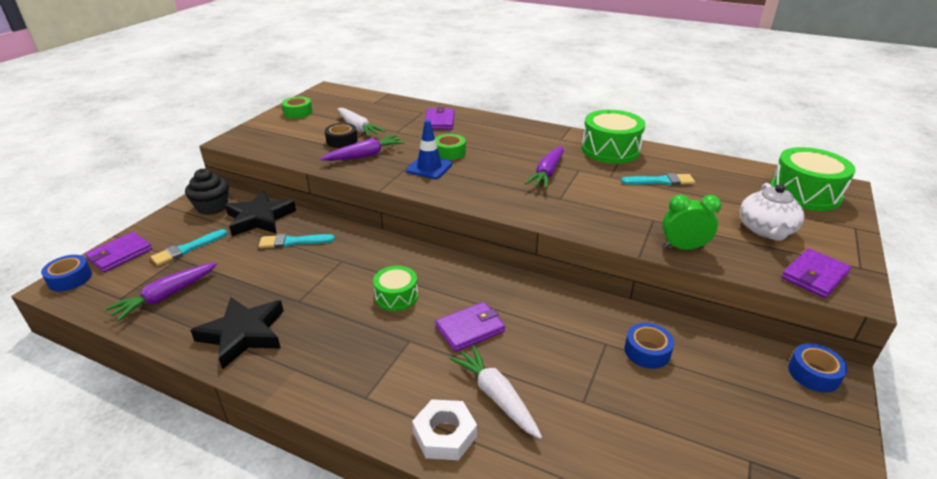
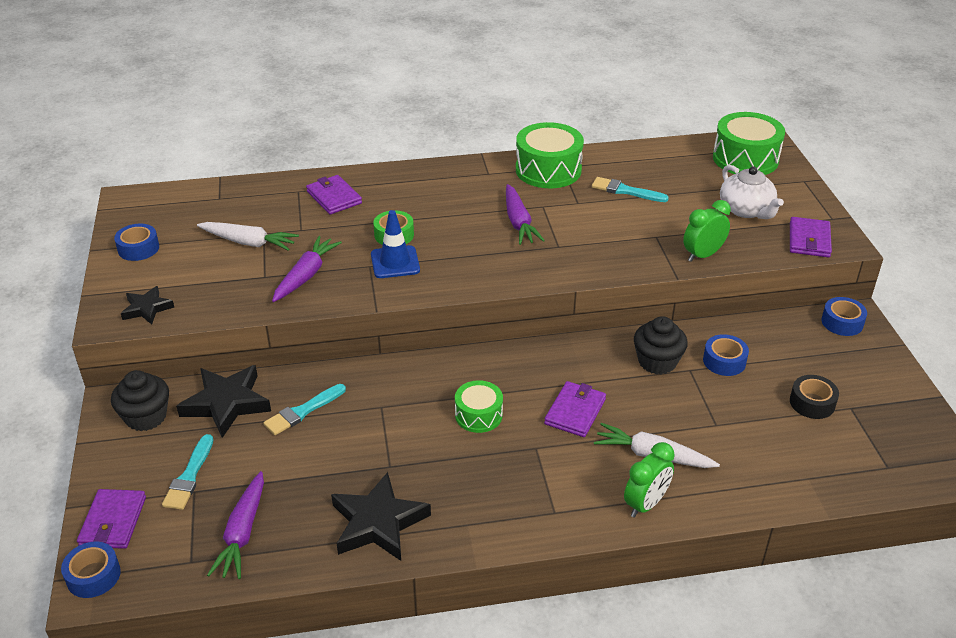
camera: 35 degrees left, 5 degrees up
green tape [282,97,313,118] -> blue tape [114,224,159,261]
black tape [325,123,358,148] -> black tape moved to [790,375,839,419]
white nut [412,399,477,460] -> green clock [624,442,675,518]
turquoise brush [621,173,695,185] -> turquoise brush turned 120 degrees counterclockwise [592,177,669,202]
none -> black star [121,286,174,325]
none -> black cupcake [634,316,688,375]

